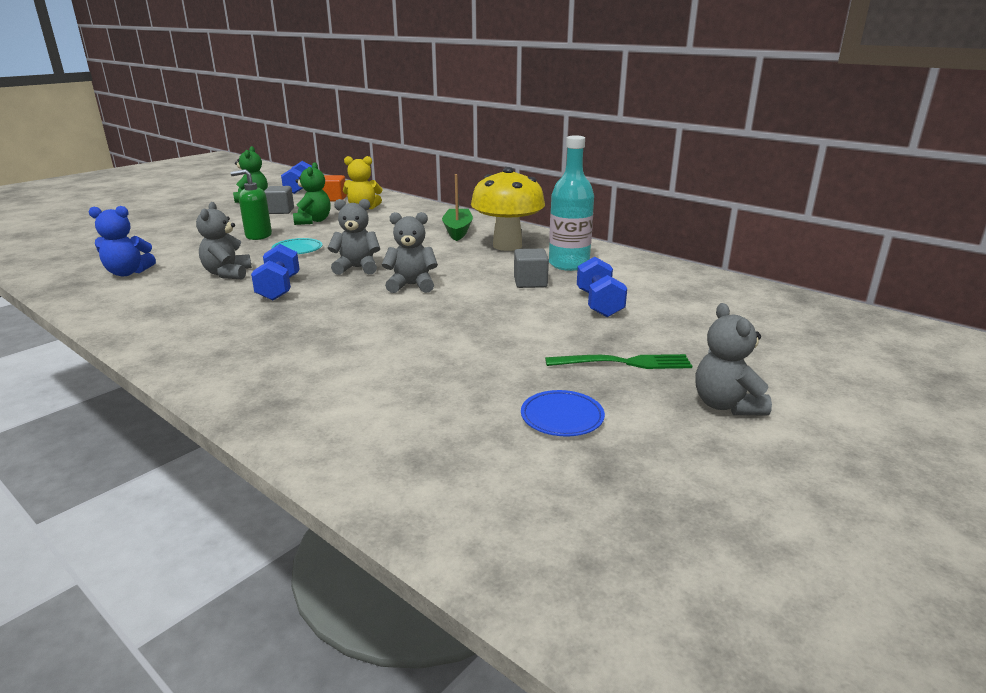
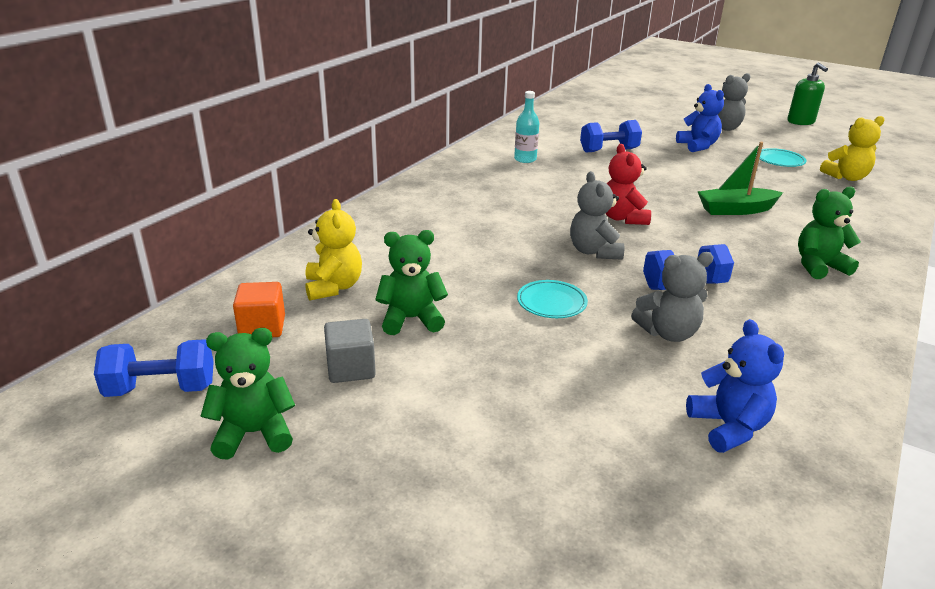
camera: 100 degrees left, 5 degrees up
green soap dispenser [231,169,272,240] -> green soap dispenser moved to [787,62,828,125]
grey teddy bear [382,212,438,293] -> red teddy bear [606,144,651,225]
green boat [442,174,473,241] -> green boat moved to [698,142,783,215]
yellow mushroom [471,167,545,251] -> none
grey cube [514,249,549,288] -> none
blue plate [521,390,605,437] -> turquoise plate [756,148,806,167]
green fork [545,354,692,369] -> blue teddy bear [676,84,724,152]
turquoise bottle [549,135,594,271] -> turquoise bottle [514,91,539,163], size x0.59
none -> green teddy bear [798,186,861,279]
none -> yellow teddy bear [820,116,885,181]

